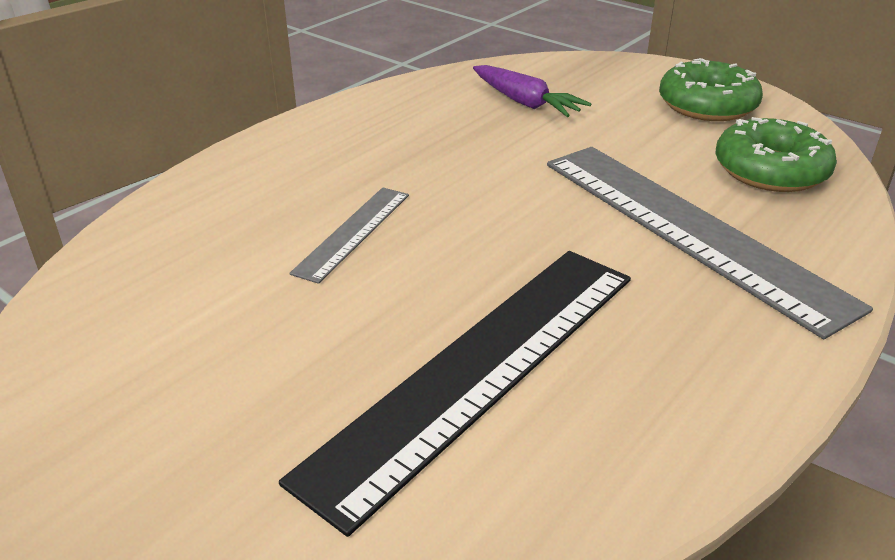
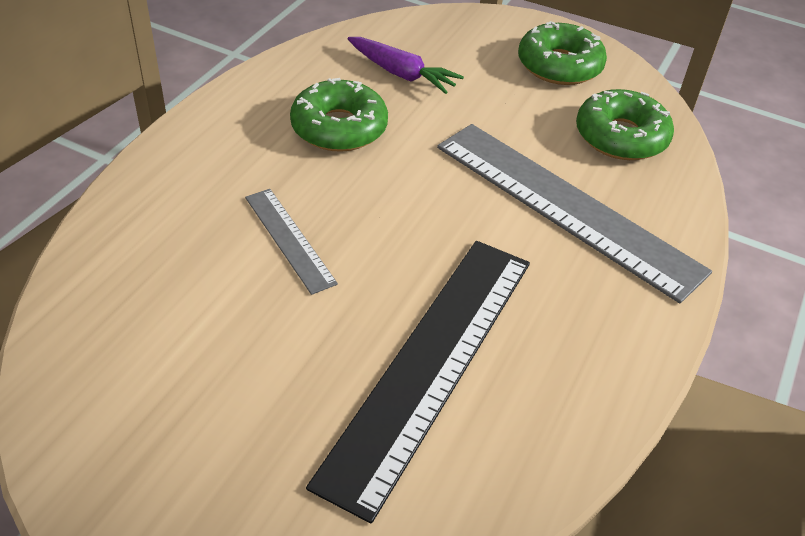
camera: 15 degrees left, 10 degrees up
grey ruler [289,187,409,284] -> grey ruler turned 45 degrees counterclockwise [245,189,338,295]
none -> green donut [290,78,388,152]

